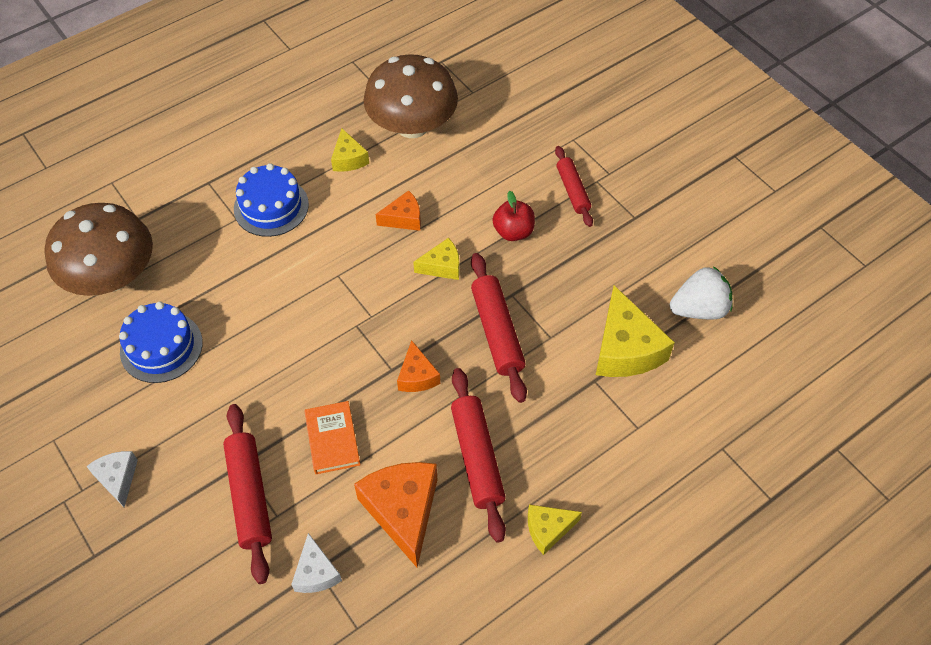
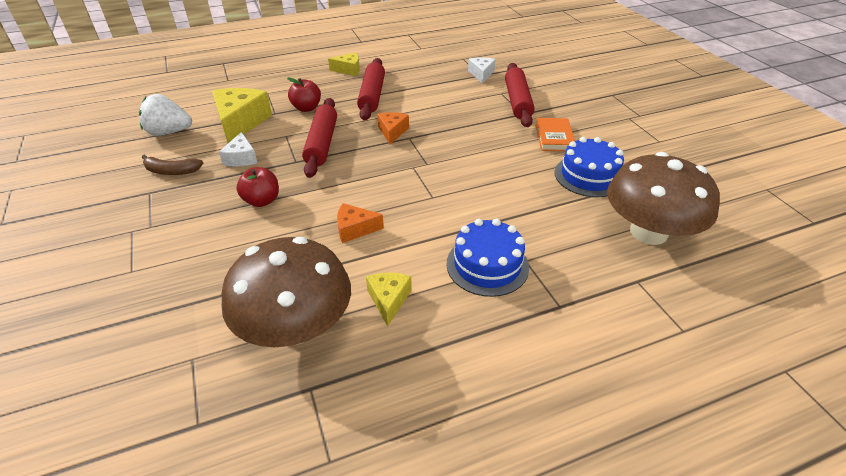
camera: 165 degrees left, 15 degrees down
white cheese [86,451,138,507] -> white cheese moved to [219,132,257,167]
orange book [304,401,360,474] -> orange book moved to [535,118,575,151]
orange cheese [354,462,438,567] -> none
yellow cheese [413,238,460,280] -> none
red rolling pin [555,146,593,227] -> none
none -> brown banana [142,155,203,175]
none -> red apple [287,77,321,112]

